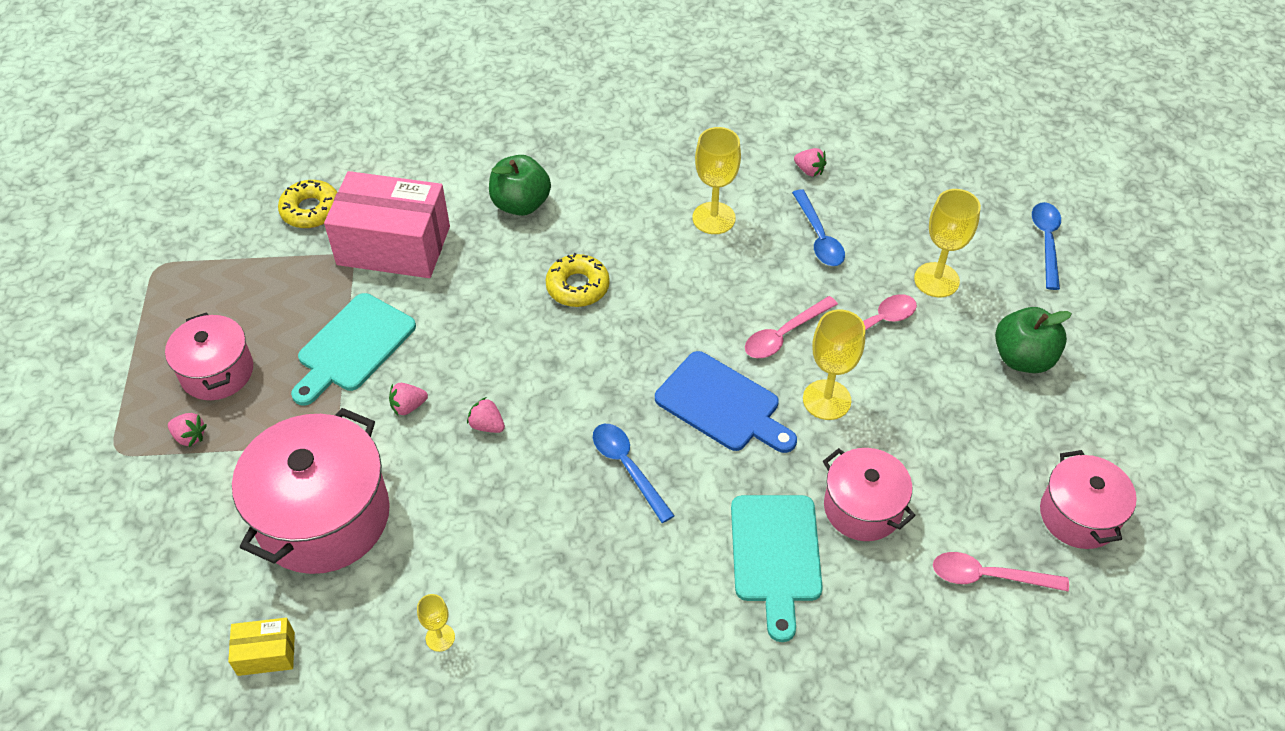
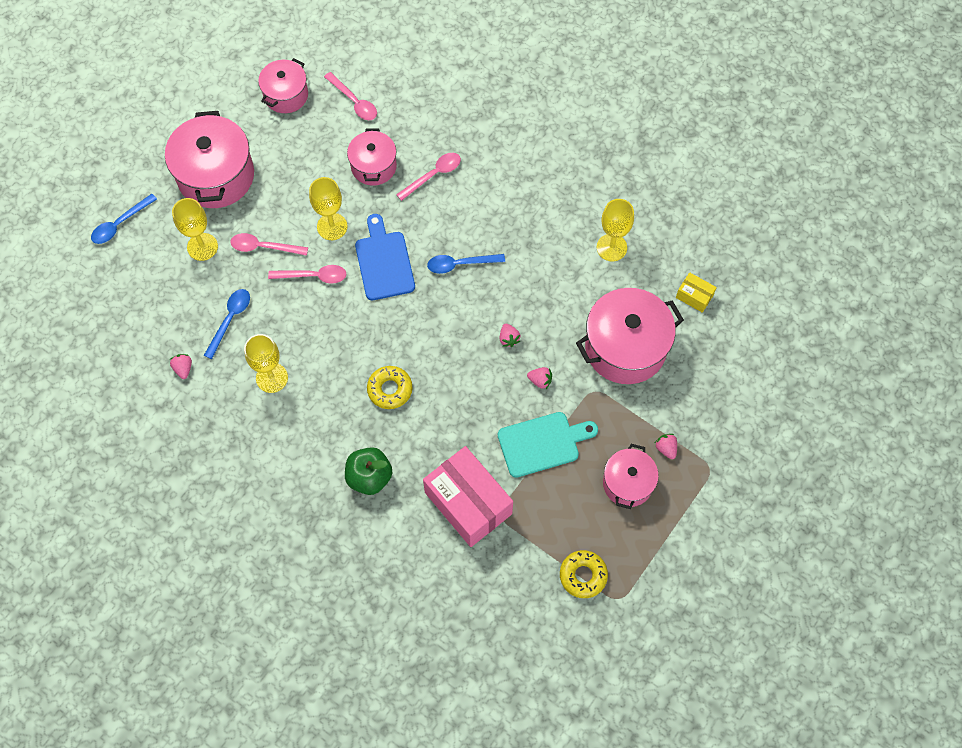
camera: 140 degrees left, 15 degrees up
yellow donut [278,180,337,228] -> yellow donut moved to [560,550,608,598]
yellow goblet [417,594,455,652] -> yellow goblet [597,199,634,261], size x1.88
blue spoon [593,424,675,523] -> blue spoon turned 75 degrees clockwise [427,254,505,274]
turquoise cutting board [731,495,823,642] -> pink spoon [396,153,461,201]
green apple [995,307,1072,373] -> pink pot [165,111,254,208]

